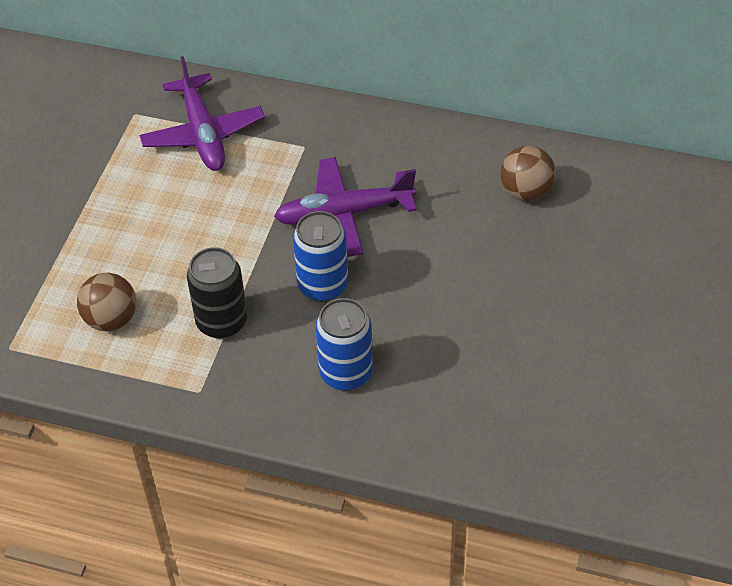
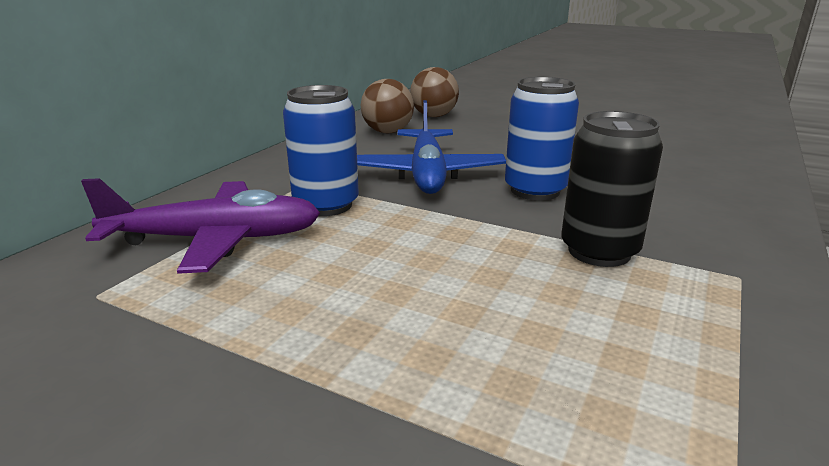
camera: 80 degrees left, 25 degrees down
brown ball [77,273,136,331] -> brown ball moved to [361,79,414,133]
purple plane [274,157,417,257] -> blue plane [357,100,506,194]
blue can [315,298,373,391] -> blue can moved to [283,85,359,216]

